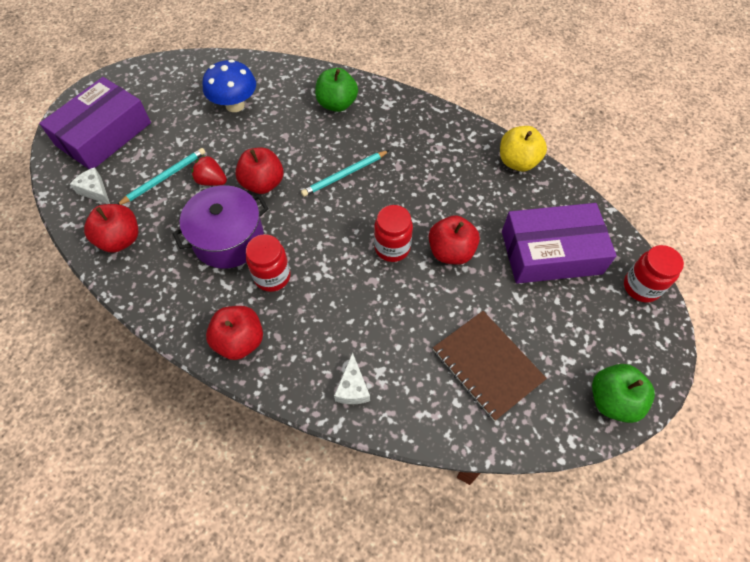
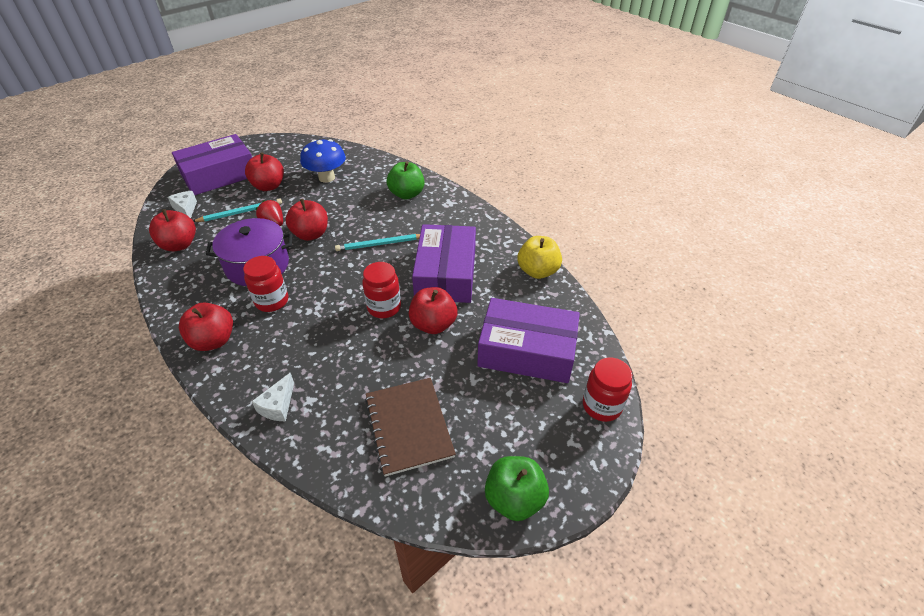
camera: 20 degrees right, 15 degrees down
none -> red apple [245,152,284,191]
none -> purple box [412,224,476,303]

